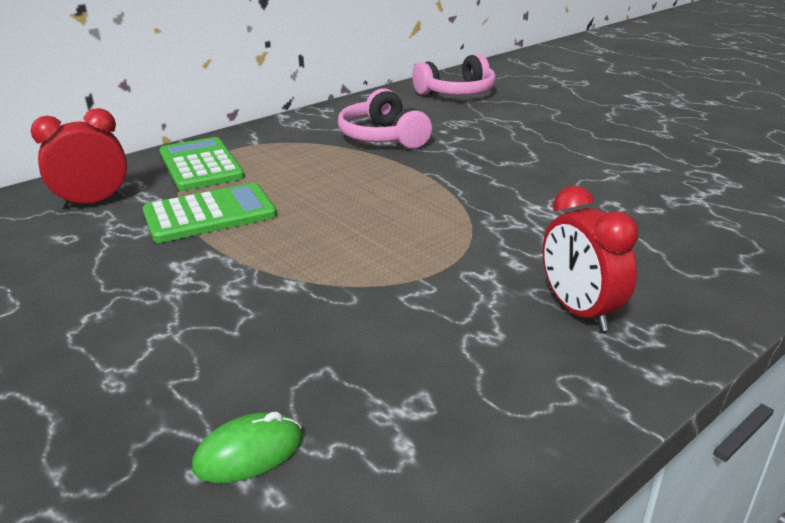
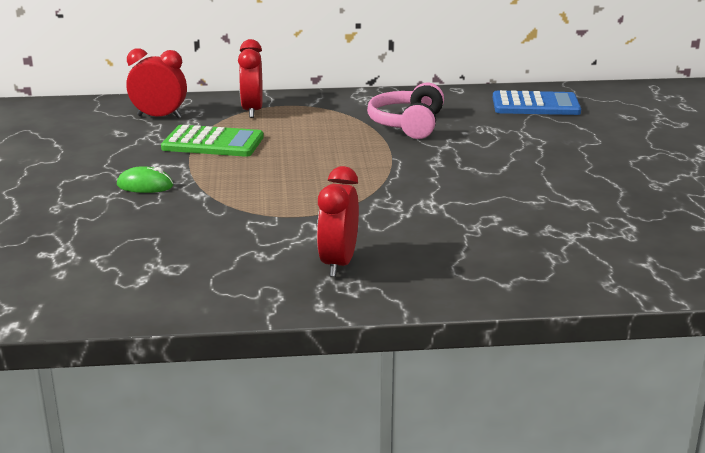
camera: 35 degrees right, 5 degrees down
green calculator [159,137,245,191] -> red clock [238,39,263,118]
green mouse [192,412,303,483] -> green mouse moved to [117,166,173,193]
pink headphones [412,54,496,95] -> blue calculator [493,90,581,115]

